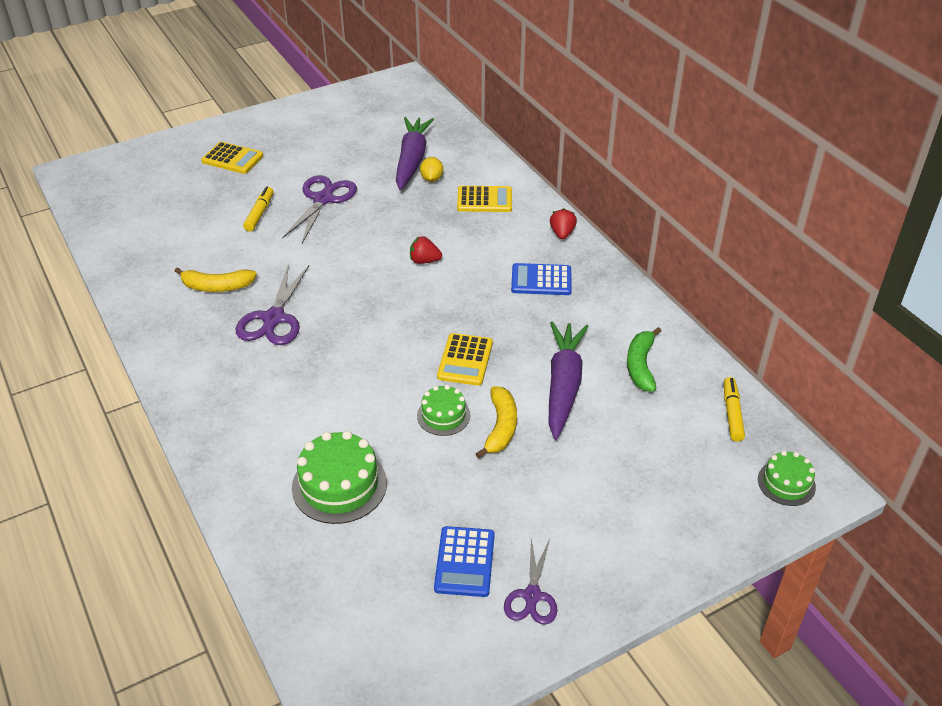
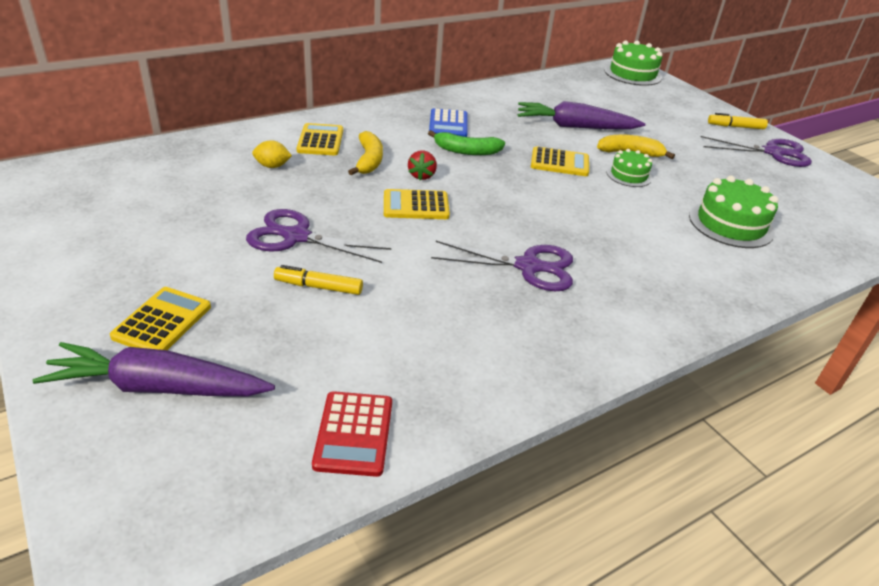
camera: 95 degrees left, 5 degrees down
yellow banana [175,267,257,292] -> yellow banana moved to [348,131,383,175]
purple carrot [396,117,434,190] -> purple carrot moved to [33,342,275,396]
blue calculator [434,526,495,597] -> none
purple scissors [504,538,557,625] -> purple scissors [700,136,812,167], size x1.53
red strawberry [550,208,577,239] -> none
green banana [627,327,661,392] -> green banana moved to [428,130,505,155]
yellow marker [724,377,745,442] -> yellow marker moved to [708,113,768,129]
green cake [758,450,816,506] -> green cake [604,41,663,86], size x1.67
none -> red calculator [312,391,392,477]
none -> yellow calculator [384,189,450,219]

